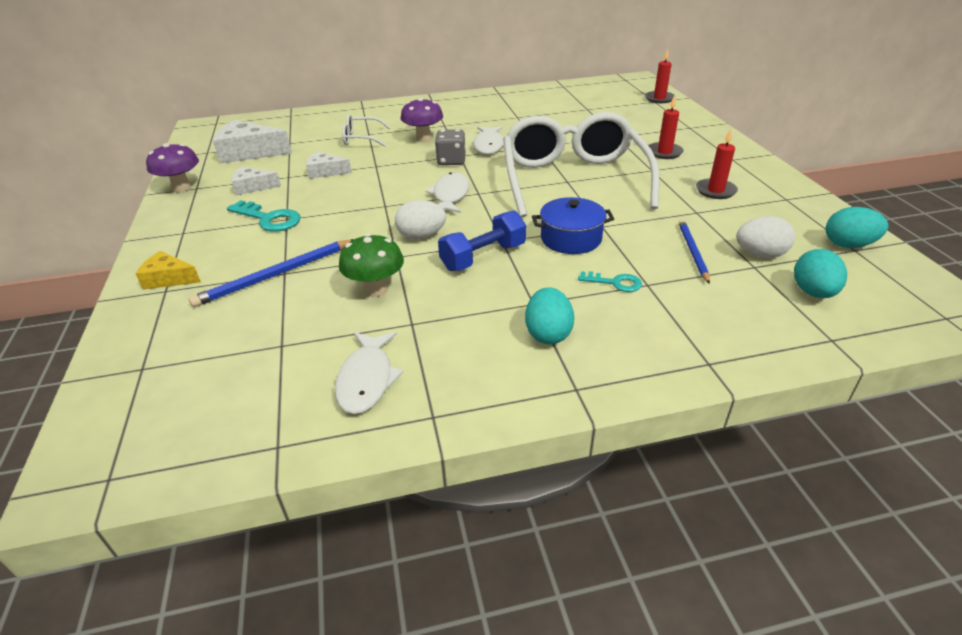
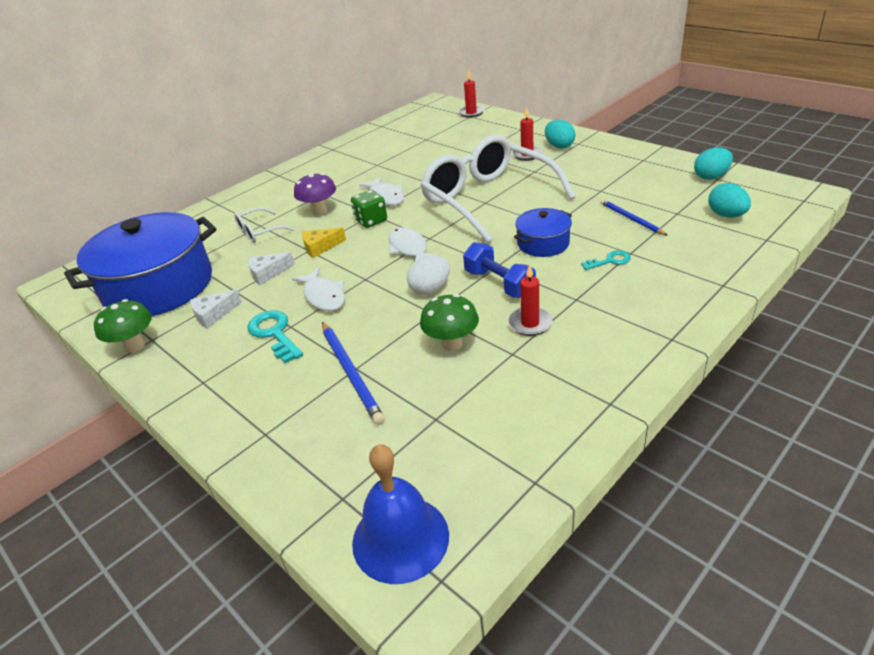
camera: 30 degrees left, 0 degrees up
yellow cheese [135,251,201,289] -> yellow cheese moved to [302,228,346,258]
purple mushroom [146,143,199,192] -> green mushroom [94,299,152,353]
blue pencil [189,239,354,307] -> blue pencil turned 45 degrees counterclockwise [322,322,385,425]
white cheese [213,120,292,164] -> blue pot [64,212,216,316]
turquoise key [227,200,301,232] -> turquoise key turned 120 degrees counterclockwise [247,310,303,363]
white fish [335,332,403,414] -> white fish moved to [292,267,345,311]
grey dice [435,129,465,165] -> green dice [351,190,387,228]
blue dumbbell [438,211,526,271] -> blue dumbbell turned 60 degrees counterclockwise [463,242,536,298]
turquoise egg [525,287,574,344] -> turquoise egg moved to [545,120,575,149]
red candle [696,129,738,199] -> red candle moved to [508,264,553,336]
white egg [736,216,795,258] -> none
none -> blue bell [352,444,449,584]

